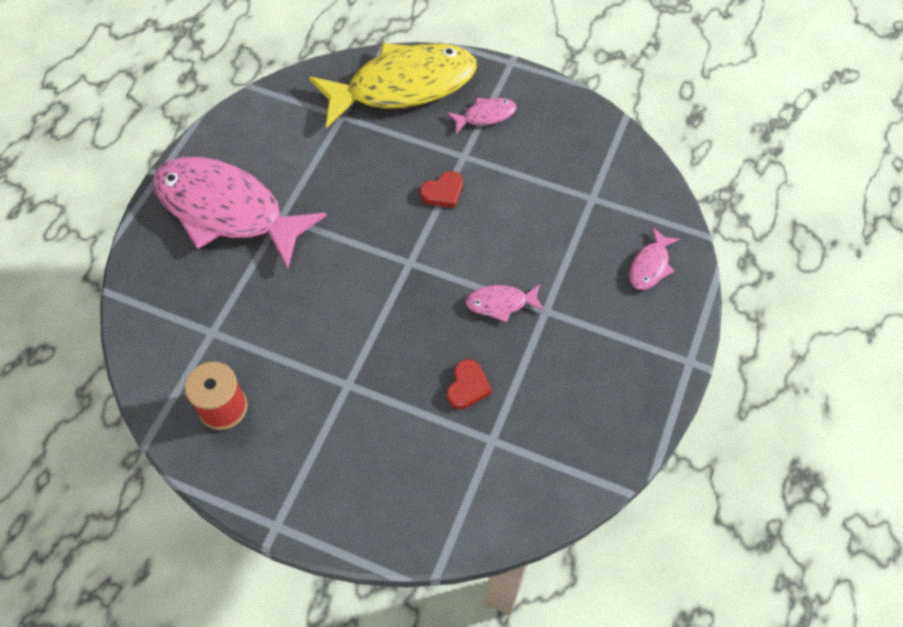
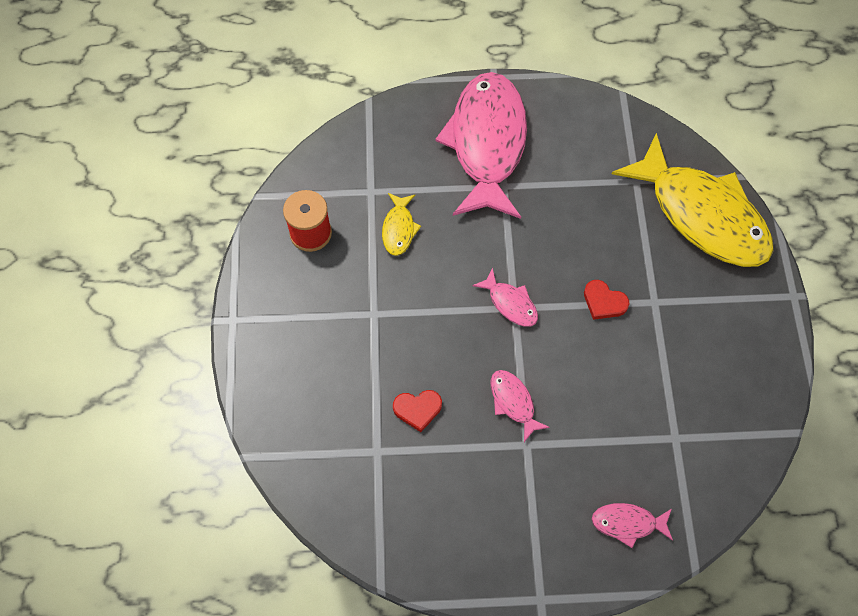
camera: 65 degrees right, 5 degrees up
pink fish [447,98,517,133] -> pink fish moved to [472,267,538,327]
none -> yellow fish [382,193,421,256]

